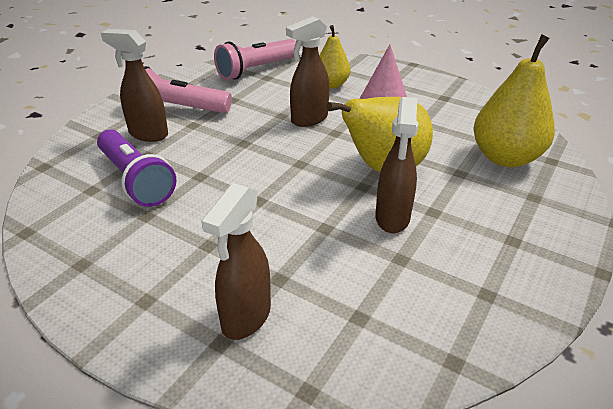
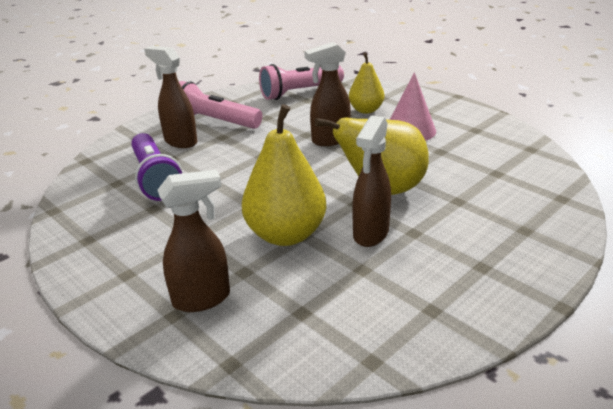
camera: 15 degrees right, 5 degrees down
brown spray bottle [201,183,271,340] -> brown spray bottle turned 150 degrees counterclockwise [158,170,230,312]
yellow pear [473,34,555,167] -> yellow pear moved to [242,104,326,246]

